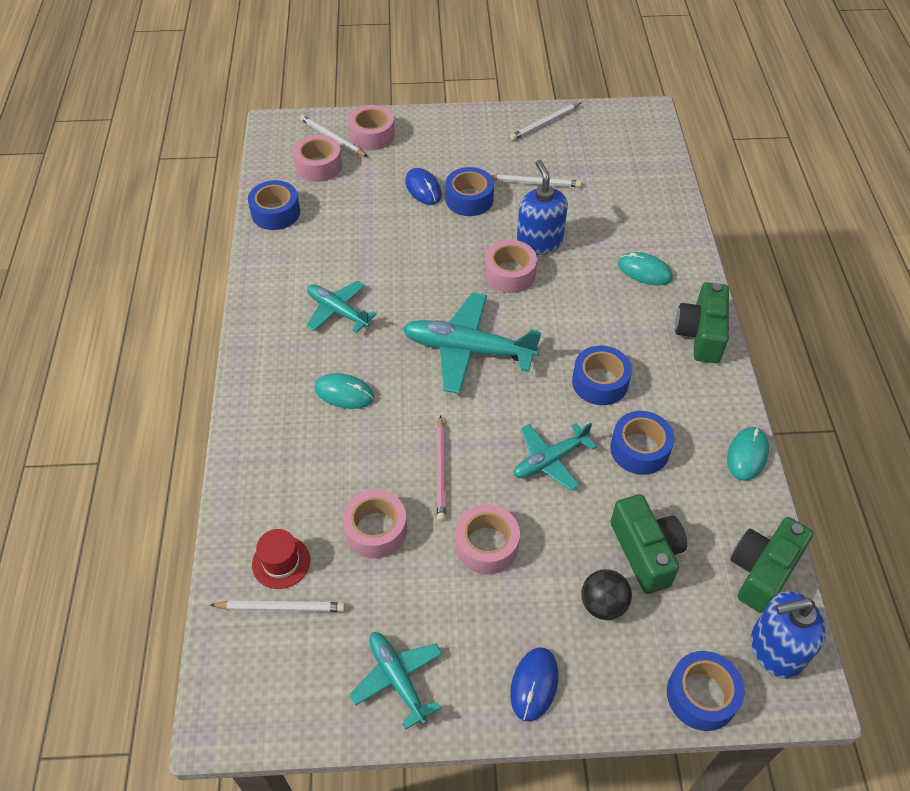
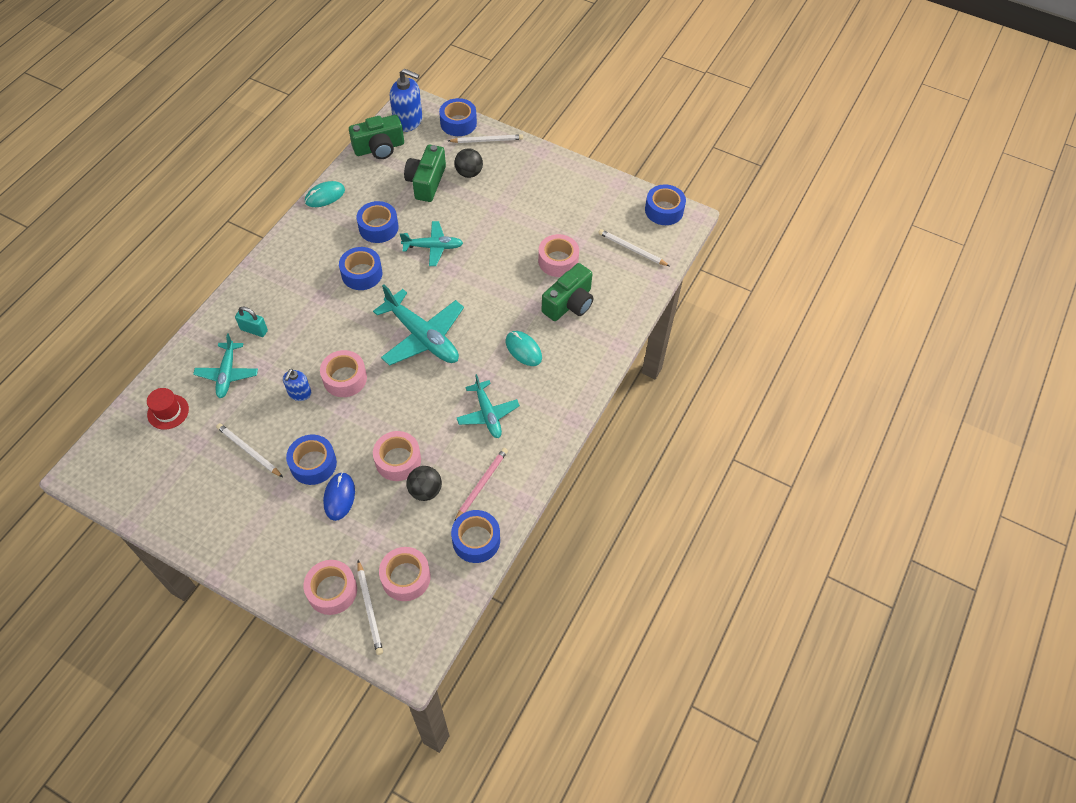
camera: 150 degrees left, 5 degrees up
red hat [252,529,310,589] -> red hat moved to [147,388,189,430]
turquoise plane [349,632,442,730] -> turquoise plane moved to [193,333,258,398]
pink pencil [437,415,446,521] -> pink pencil moved to [454,448,508,522]
pink tape [456,504,520,574] -> pink tape moved to [373,431,421,481]
white pencil [510,103,581,141] -> white pencil moved to [448,134,523,143]
blue mouse [510,647,558,722] -> none
blue soap dispenser [517,160,568,255] -> blue soap dispenser [283,369,311,401], size x0.58
turquoise mouse [618,252,673,285] -> turquoise padlock [235,306,268,337]
green camera [675,282,729,363] -> green camera moved to [541,263,593,321]
none -> black ball [406,466,442,501]
none -> blue tape [645,184,686,225]

